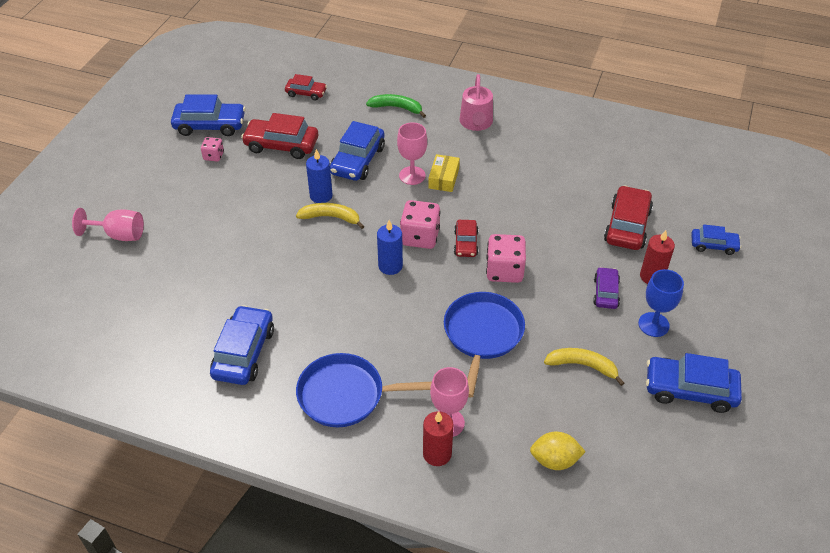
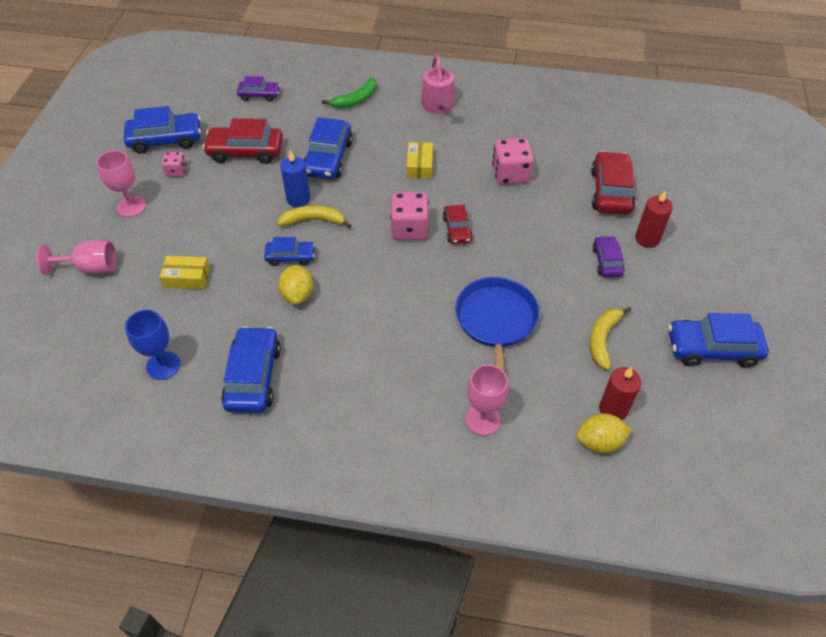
camera: 10 degrees left, 5 degrees up
red car [285,74,327,101] -> purple car [237,76,280,102]
blue pan [296,353,432,427] -> none
green banana [366,94,426,118] -> green banana turned 135 degrees clockwise [322,77,377,108]
blue candle [377,220,403,275] -> none
pink goblet [397,122,427,185] -> pink goblet moved to [97,150,146,217]
red candle [423,411,454,466] -> red candle moved to [599,367,642,420]
pink dice [486,234,526,283] -> pink dice moved to [492,138,534,185]
yellow banana [544,348,624,386] -> yellow banana turned 75 degrees counterclockwise [590,307,631,370]
blue goblet [638,269,684,337] -> blue goblet moved to [125,310,180,380]
blue car [691,224,741,255] -> blue car moved to [264,237,315,266]
none -> yellow box [159,256,210,289]
none -> yellow lemon [278,265,313,305]

